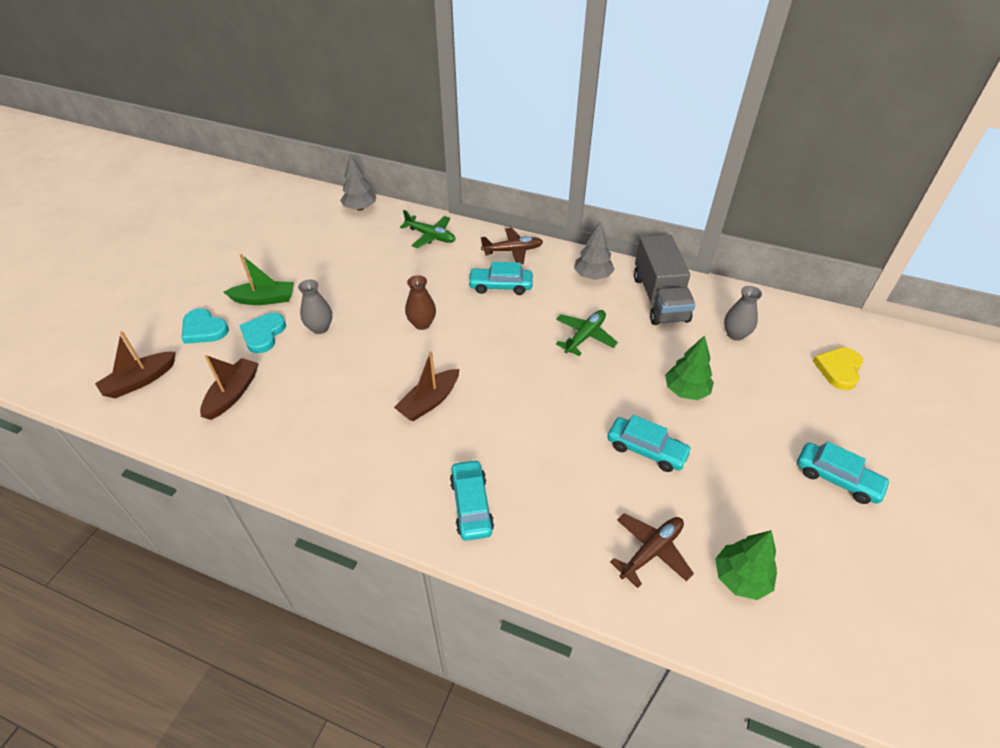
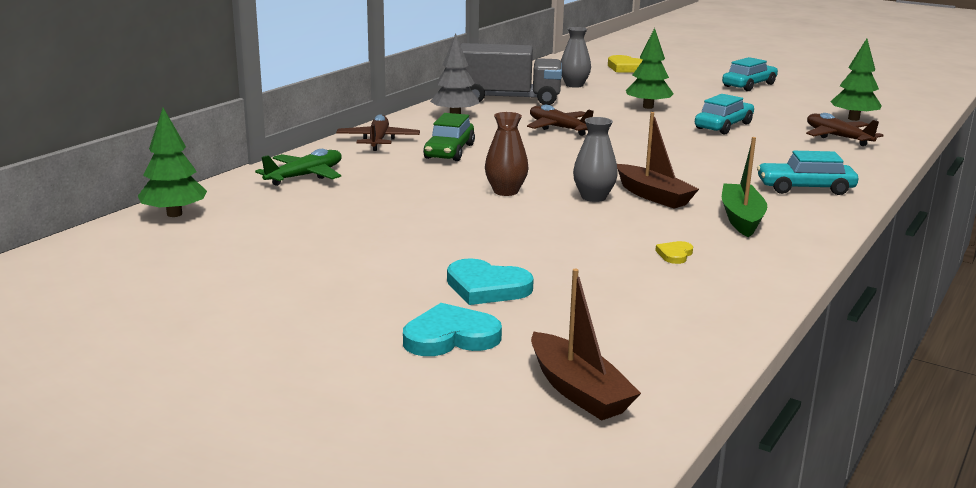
camera: 80 degrees left, 25 degrees down
turquoise heart [181,309,229,344] -> turquoise heart turned 150 degrees counterclockwise [403,303,502,356]
brown boat [200,355,259,420] -> none
green boat [224,254,294,305] -> green boat moved to [722,137,767,237]
grey vase [298,280,332,334] -> grey vase moved to [573,117,618,202]
grey tree [340,155,376,211] -> green tree [138,108,207,217]
turquoise car [468,262,533,295] -> green car [423,113,475,161]
green plane [556,310,618,356] -> brown plane [527,105,594,136]
none -> yellow heart [655,241,693,264]

